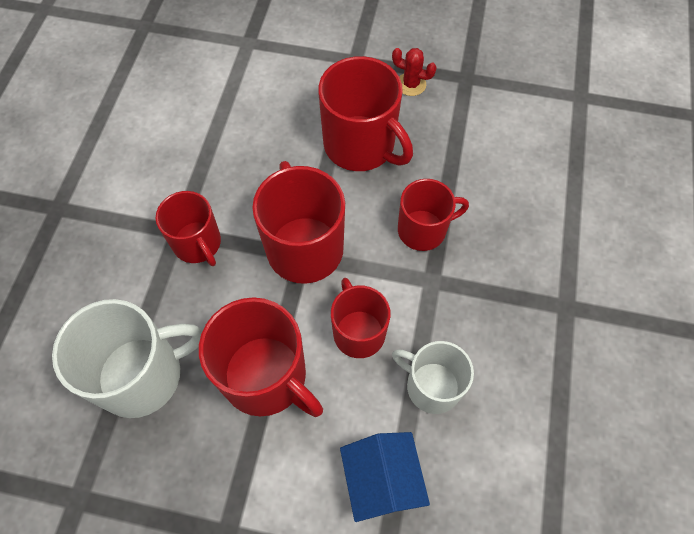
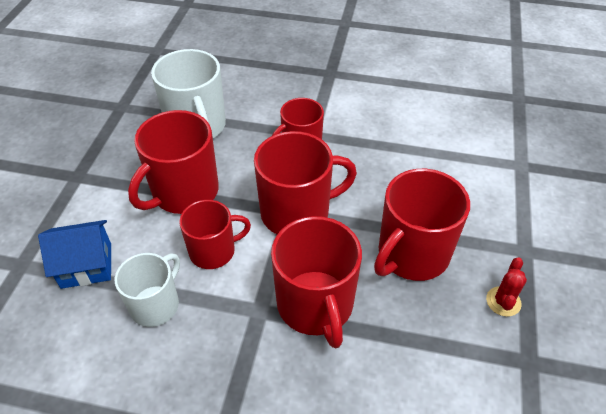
camera: 90 degrees right, 15 degrees down
red mug [398,179,469,251] -> red mug [271,216,362,348], size x1.57

